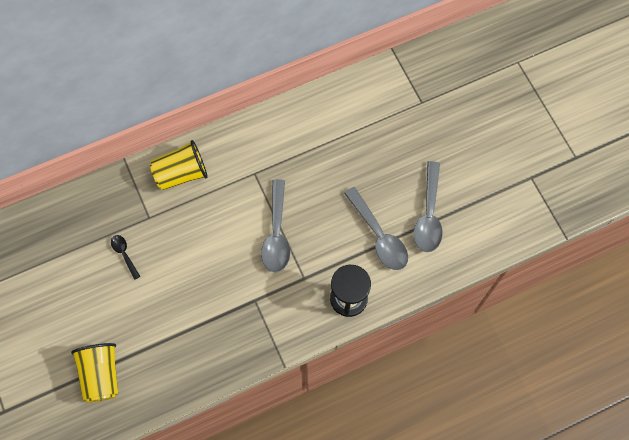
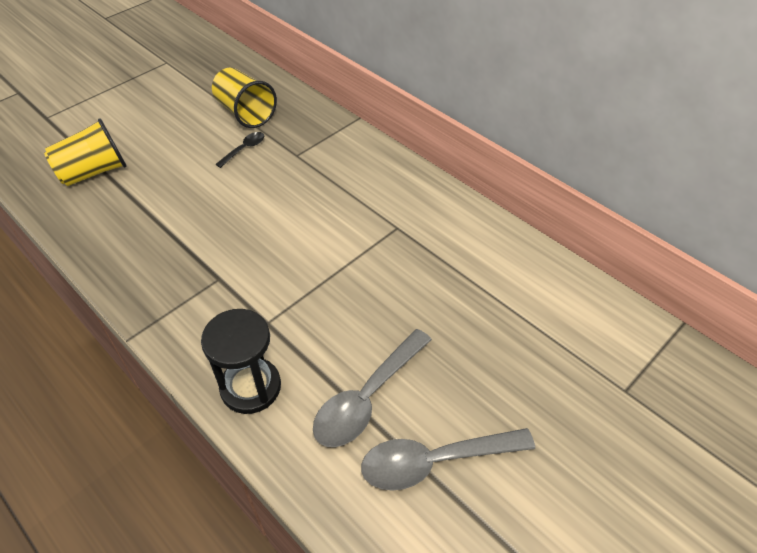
camera: 70 degrees right, 20 degrees down
yellow cup [150,140,208,190] -> yellow cup moved to [212,68,277,128]
grey spoon [261,179,290,272] -> none

